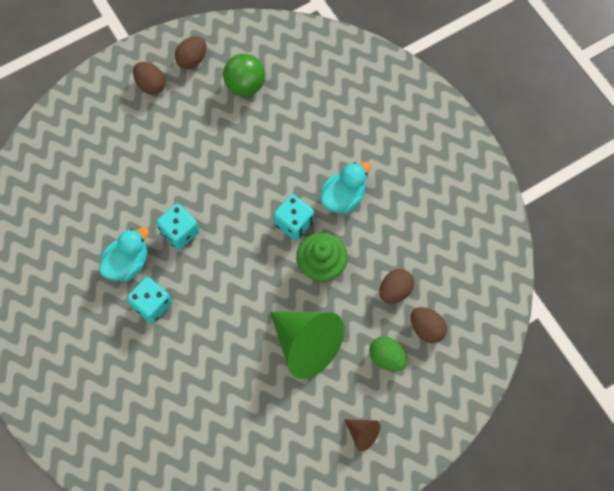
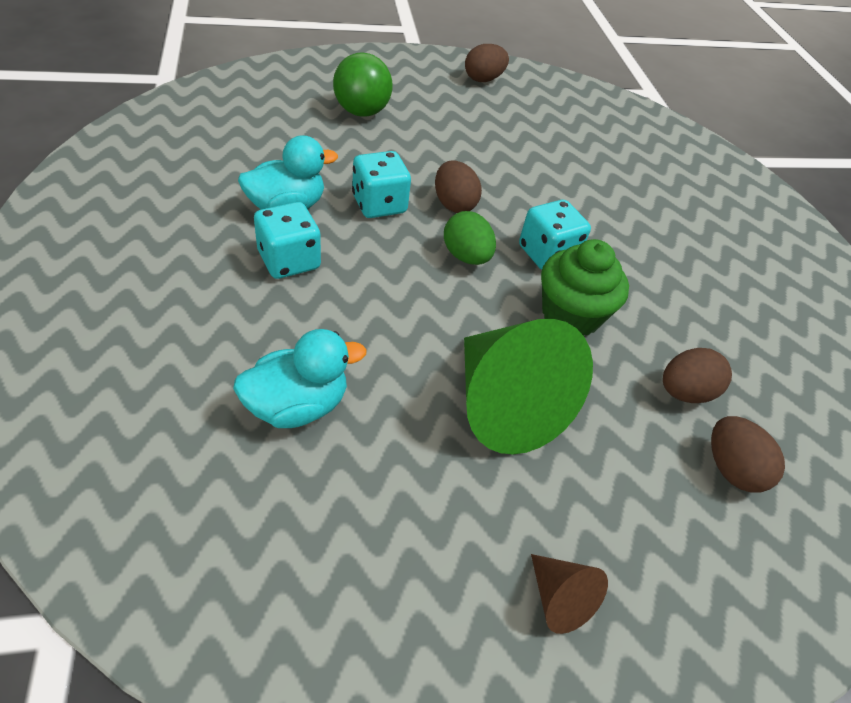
camera: 15 degrees right, 20 degrees down
brown egg [133,62,166,94] -> brown egg moved to [435,160,482,213]
green ball [223,53,265,96] -> green ball moved to [333,53,393,117]
turquoise duck [320,162,371,213] -> turquoise duck moved to [233,329,366,428]
green egg [369,336,407,372] -> green egg moved to [444,211,496,265]

